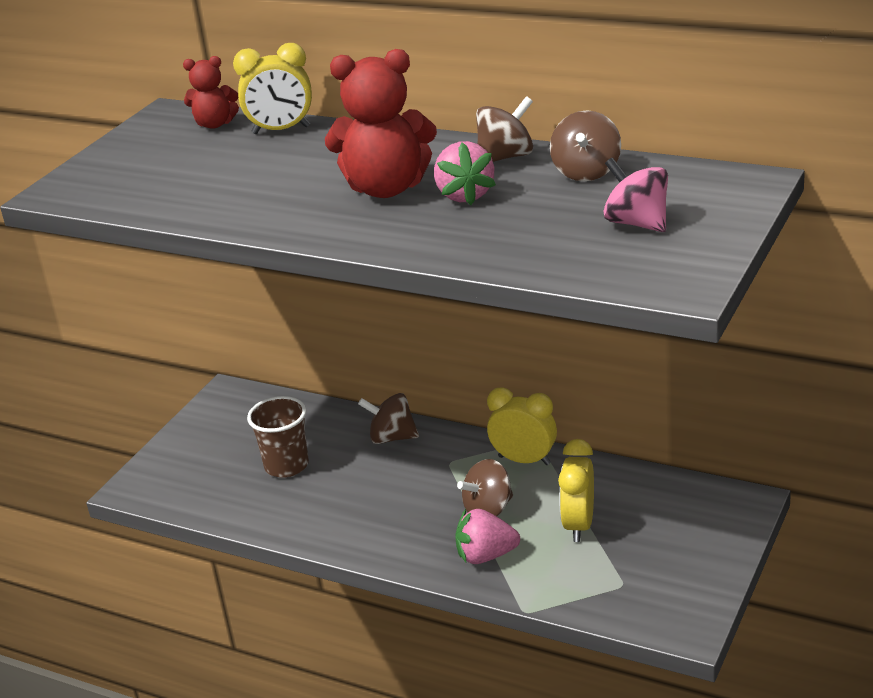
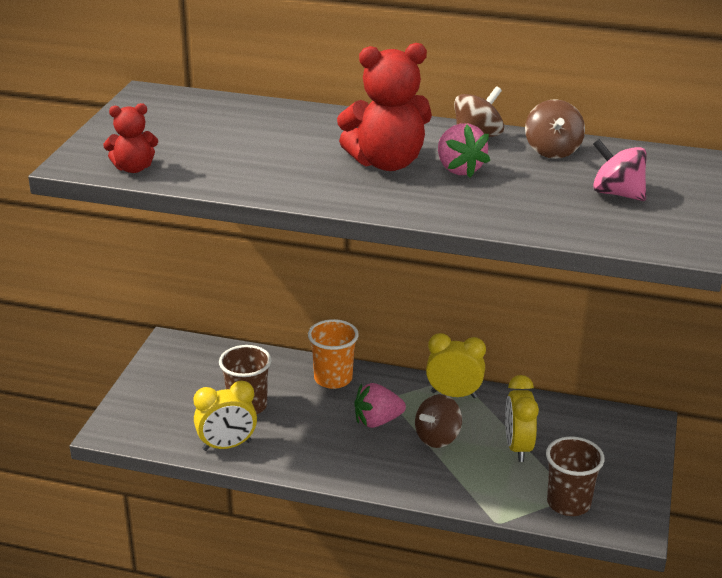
camera: 15 degrees left, 0 degrees up
red teddy bear [183,56,239,129] -> red teddy bear moved to [103,103,158,173]
yellow clock [233,43,312,134] -> yellow clock moved to [193,381,257,451]
brown spinning top [358,393,419,444] -> orange cup [308,319,359,389]
pink strawberry [455,509,520,564] -> pink strawberry moved to [354,383,406,428]
none -> brown cup [546,437,605,516]

